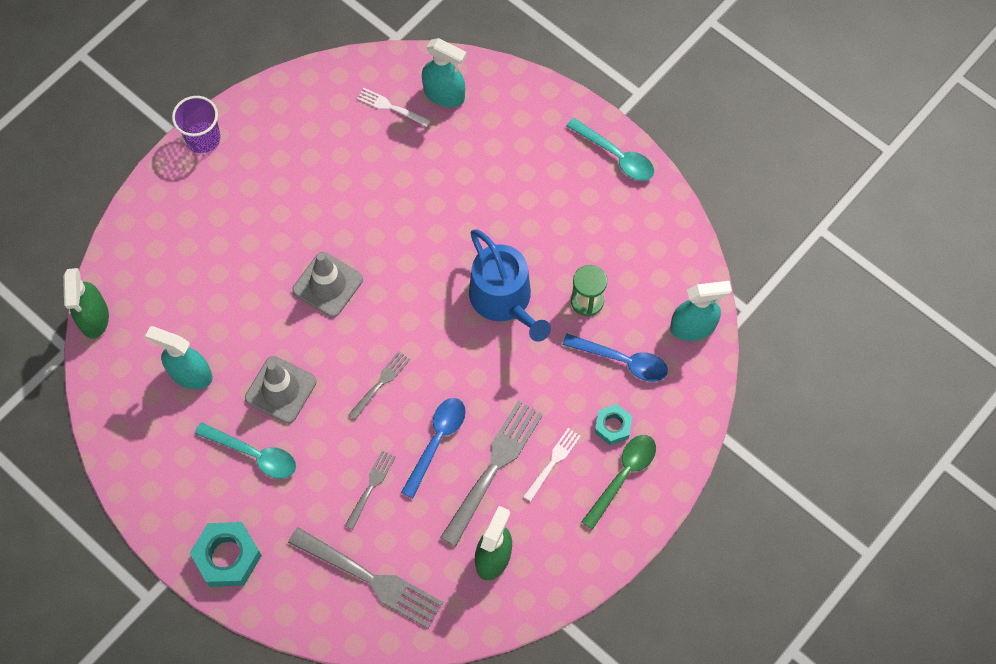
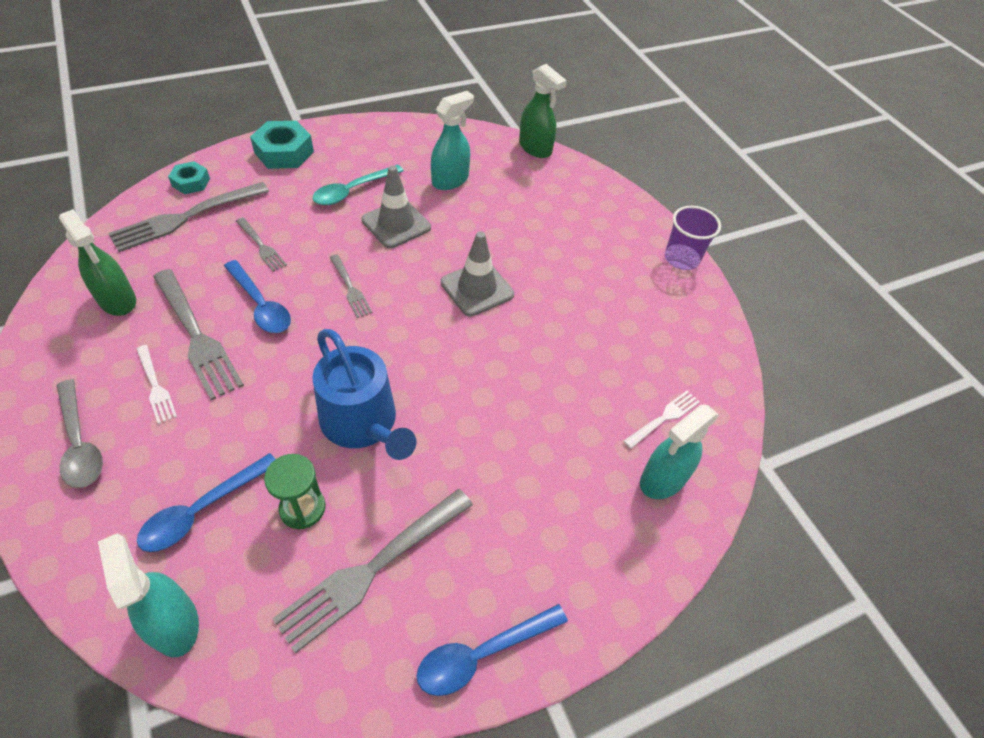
camera: 110 degrees right, 15 degrees down
green spray bottle [63,268,109,339] -> green spray bottle turned 150 degrees counterclockwise [519,64,567,158]
blue watering can [469,229,551,342] -> blue watering can turned 120 degrees counterclockwise [312,329,416,460]
turquoise spoon [567,118,654,181] -> blue spoon [417,604,568,696]
green spoon [581,435,656,530] -> grey spoon [57,379,103,488]
turquoise nut [595,404,632,445] -> turquoise nut moved to [168,161,210,194]
turquoise spray bottle [670,281,732,341] -> turquoise spray bottle turned 135 degrees clockwise [98,534,199,657]
none -> grey fork [273,489,473,654]

